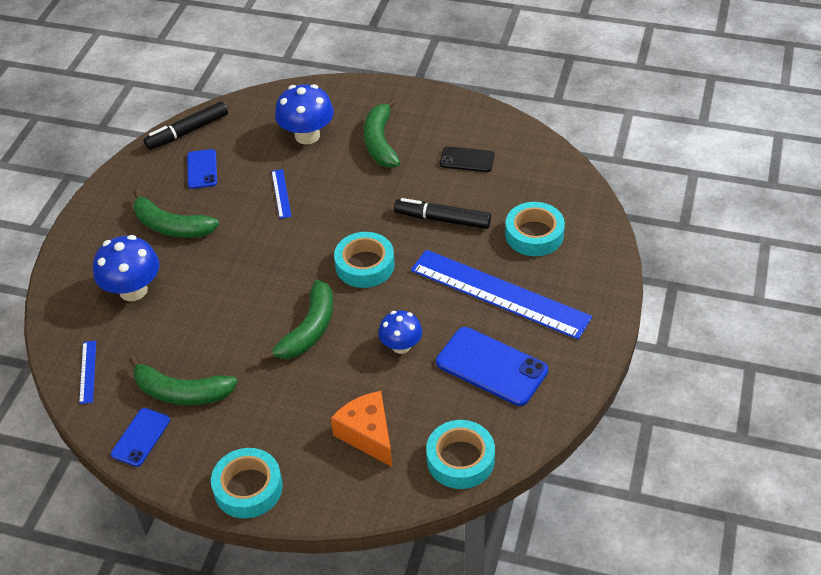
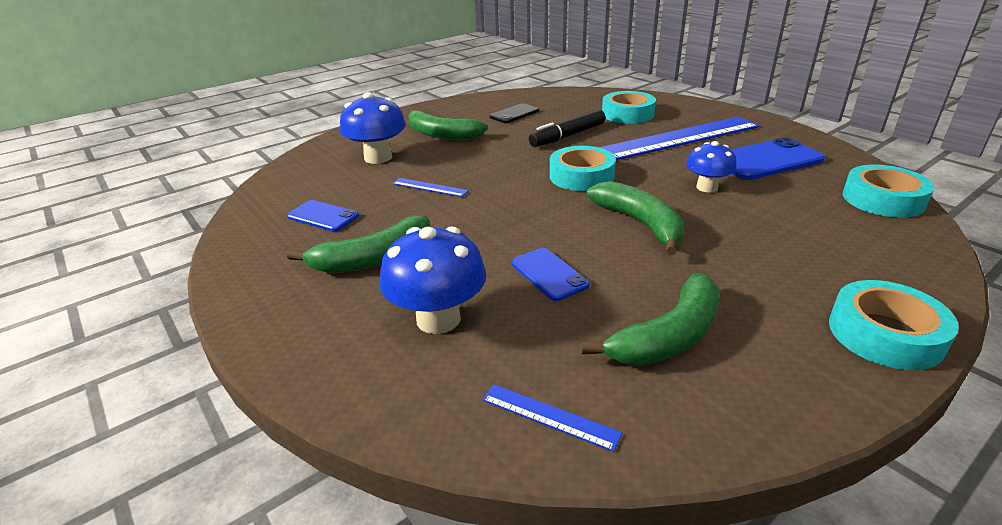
camera: 55 degrees left, 15 degrees down
blue phone [111,408,170,467] -> blue phone moved to [511,248,590,301]
black marker [143,101,228,150] -> none
orange cheese [331,391,392,467] -> none

